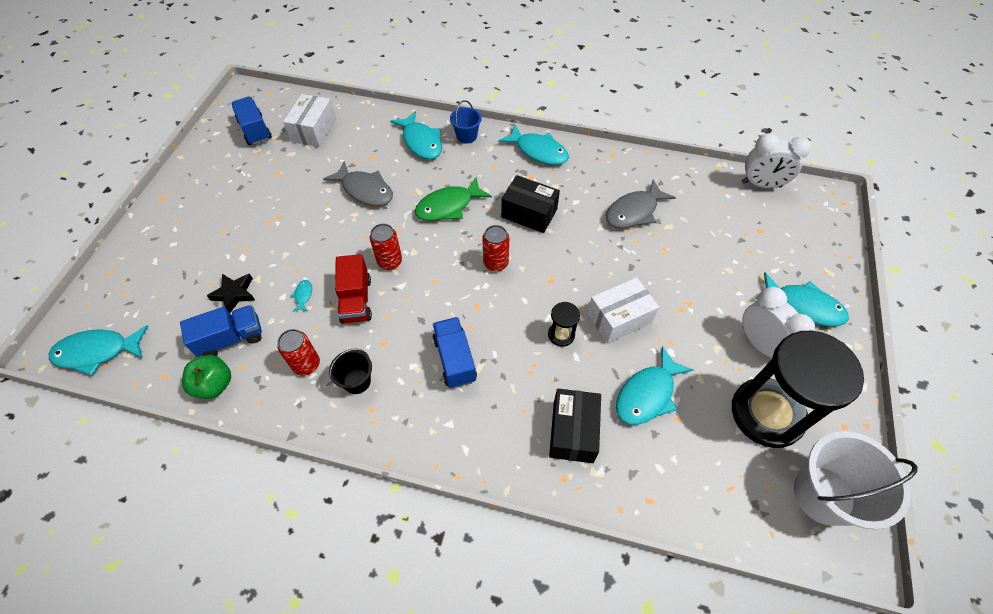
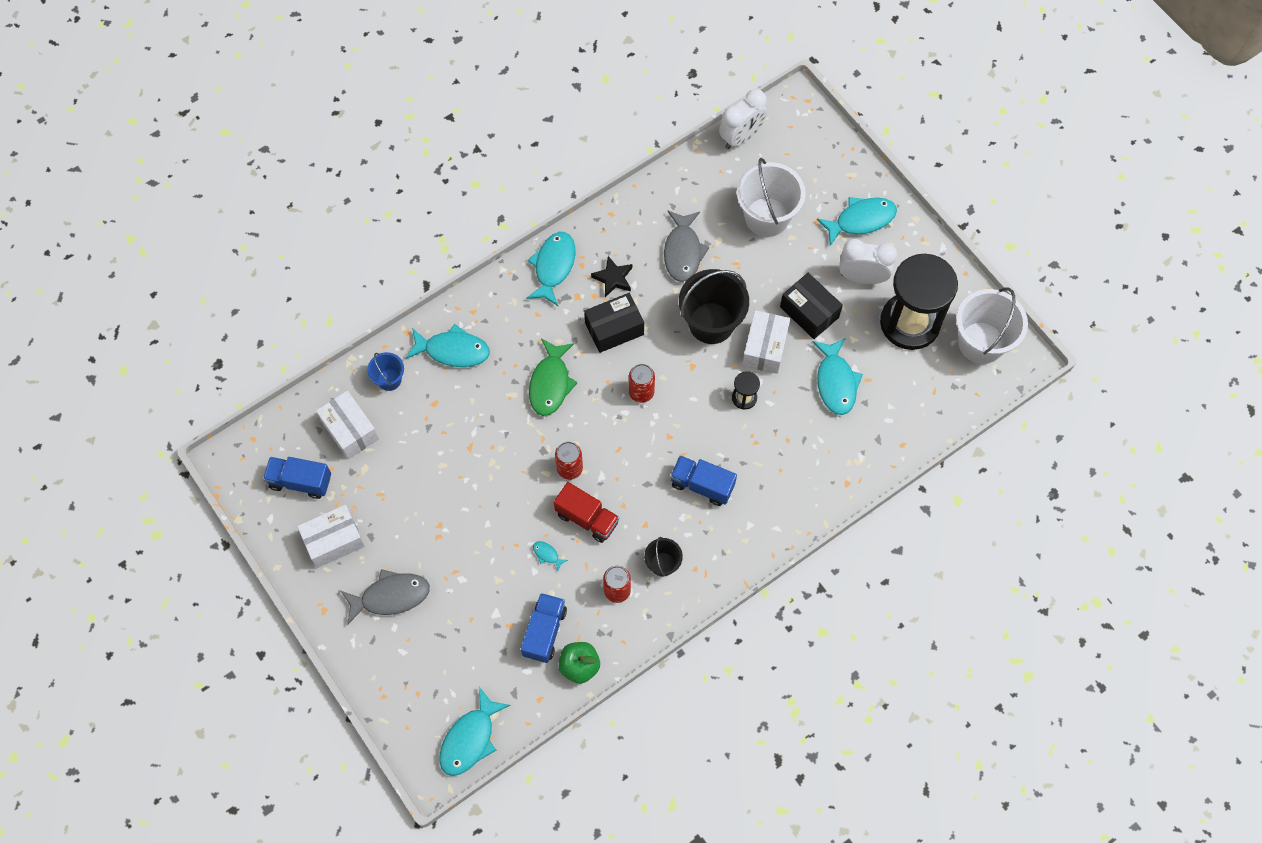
camera: 50 degrees left, 10 degrees up
black star [207,274,255,313] -> black star moved to [591,256,632,297]
grey fish [323,161,393,206] -> grey fish moved to [341,569,430,625]
blue bucket [450,100,482,144] -> blue bucket moved to [367,352,404,391]
turquoise fish [498,125,569,165] -> turquoise fish turned 60 degrees counterclockwise [526,232,575,306]
black box [549,389,601,463] -> black box moved to [780,273,843,339]
none -> white box [297,505,365,568]
none -> black bucket [679,269,749,344]
none -> white bucket [737,158,806,237]

